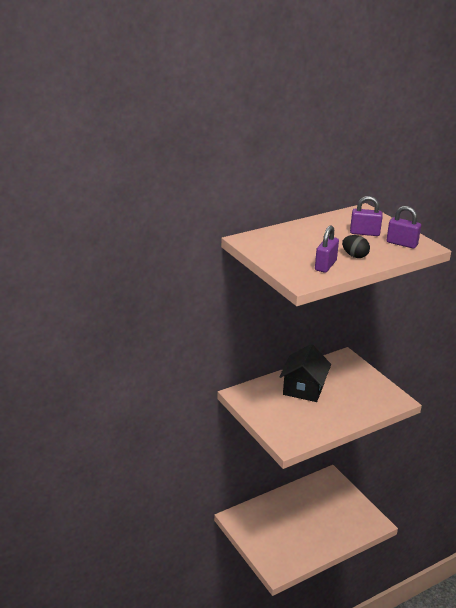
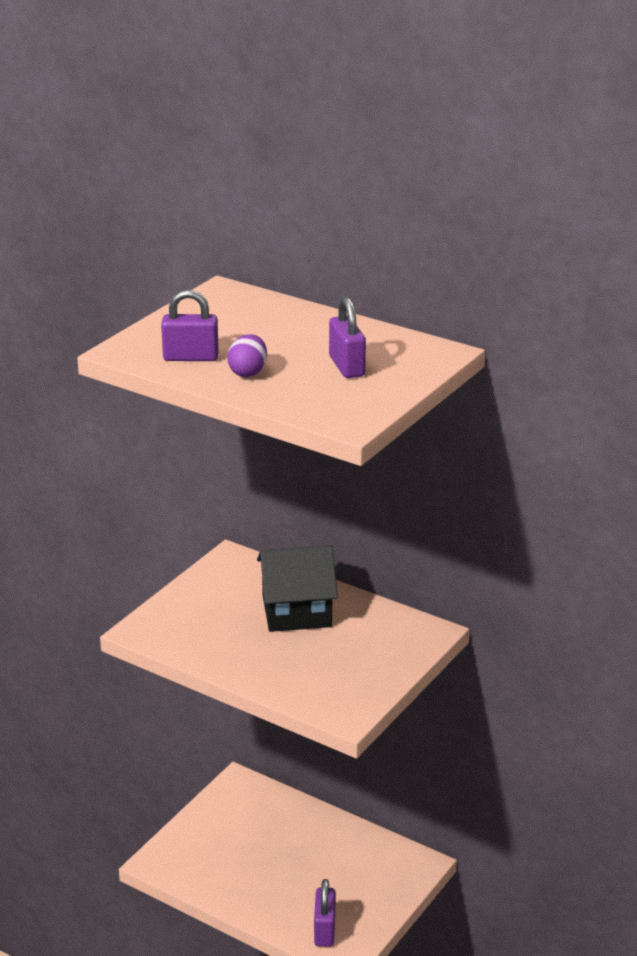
camera: 65 degrees right, 0 degrees up
black egg [342,235,370,258] -> purple egg [227,334,267,377]
purple padlock [387,206,421,249] -> purple padlock moved to [314,879,336,947]

